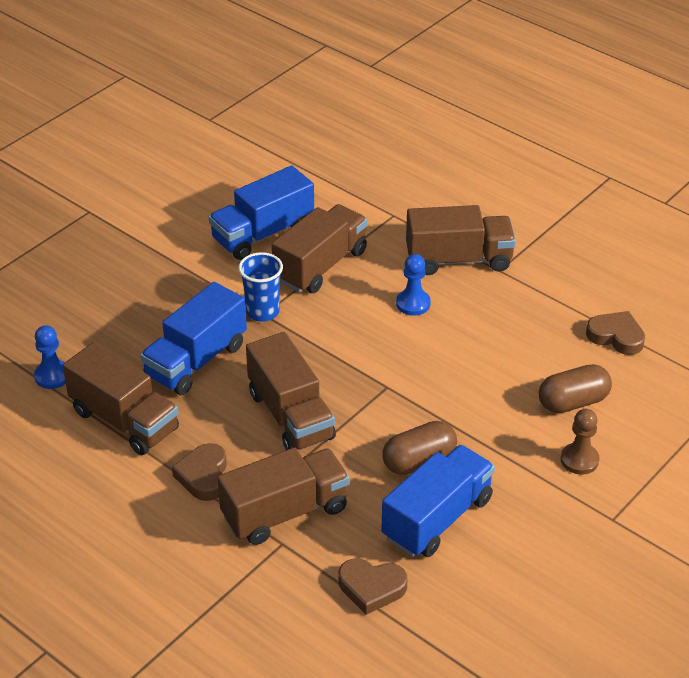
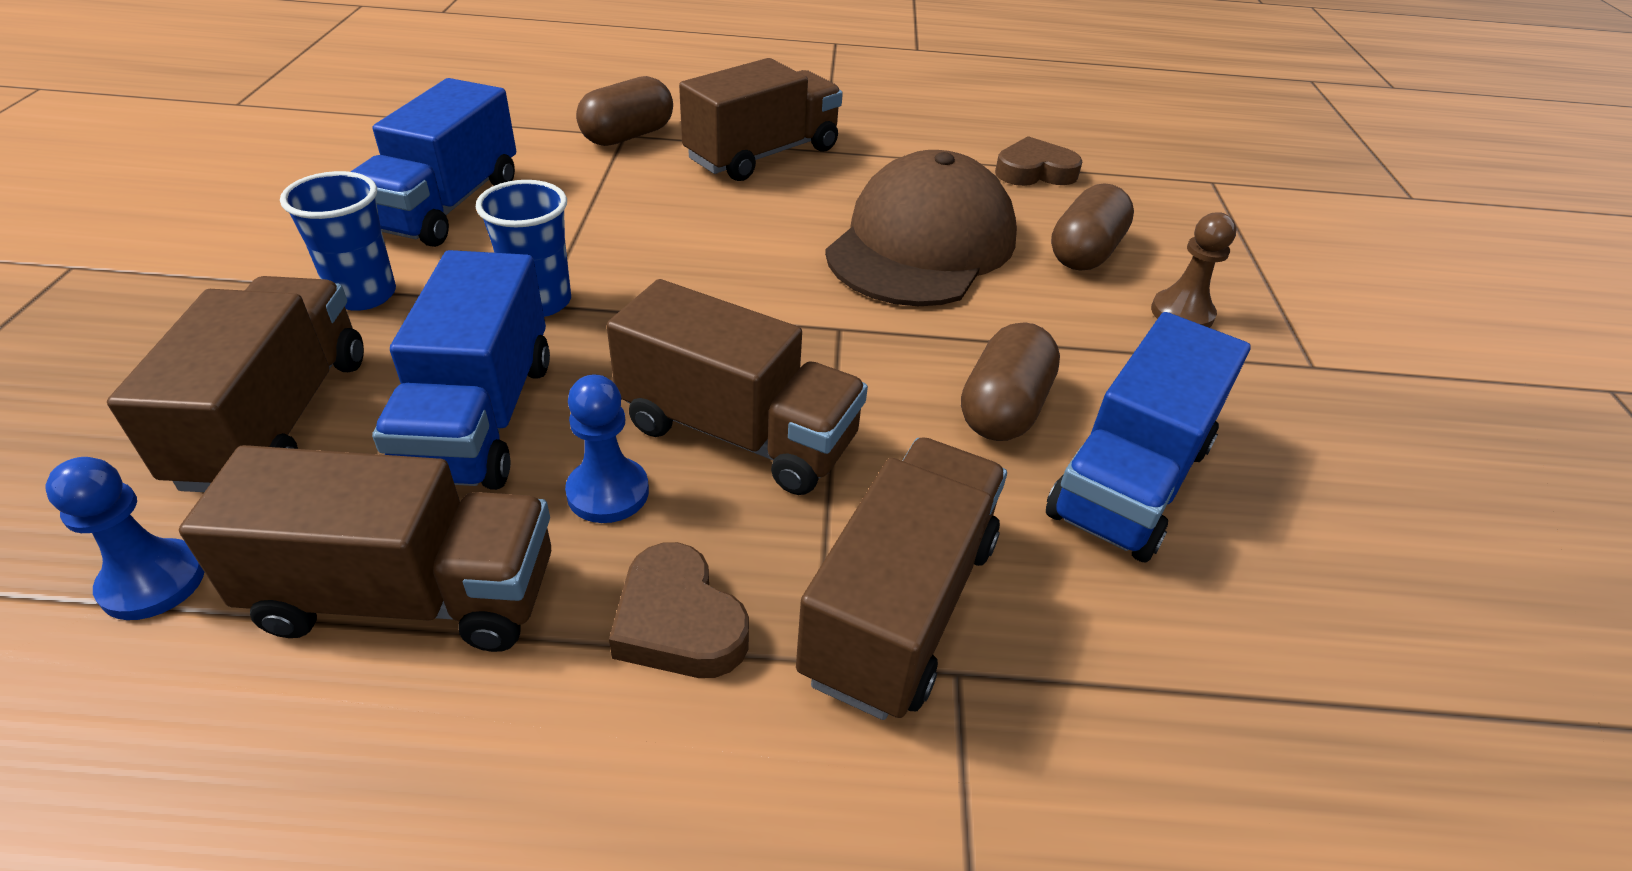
camera: 40 degrees left, 0 degrees up
brown truck [272,204,367,293] -> brown truck moved to [107,276,364,492]
brown heart [339,558,407,615] -> none
blue truck [381,445,495,557] -> blue truck turned 150 degrees counterclockwise [1046,312,1251,563]
blue pawn [396,254,431,316] -> blue pawn moved to [565,375,649,523]
none -> blue cup [280,171,396,311]
none -> brown capsule [576,76,673,146]
none -> brown cap [825,150,1017,306]

